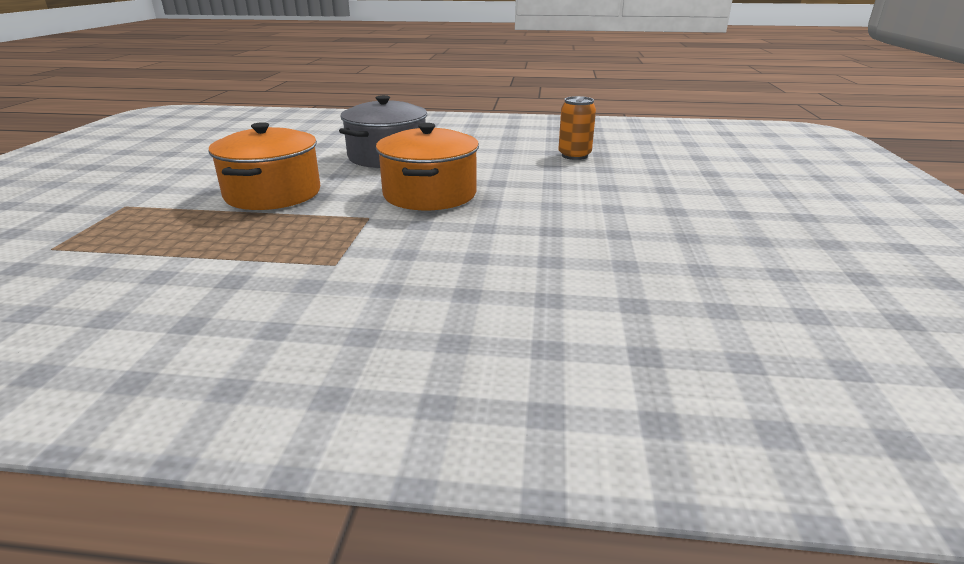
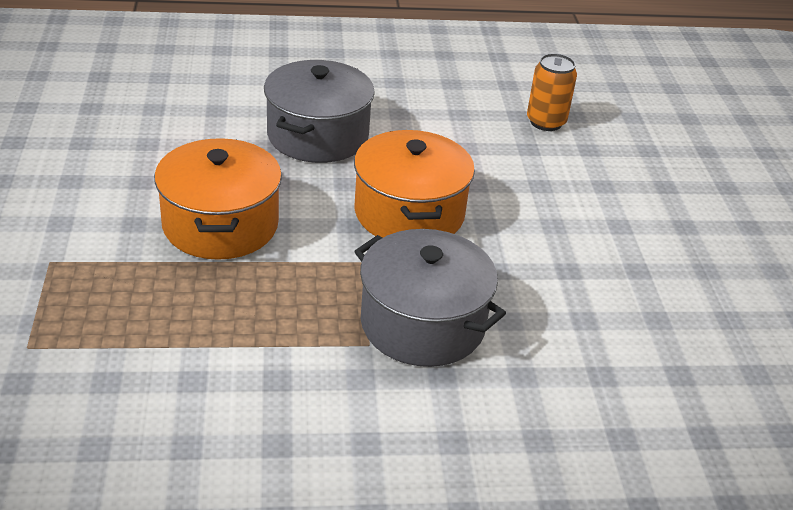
camera: 15 degrees left, 10 degrees up
none -> grey pot [354,229,506,367]

